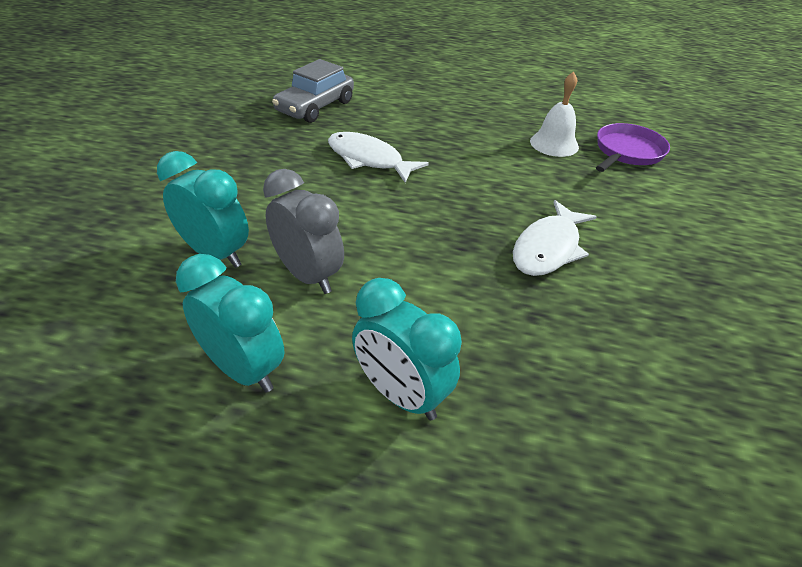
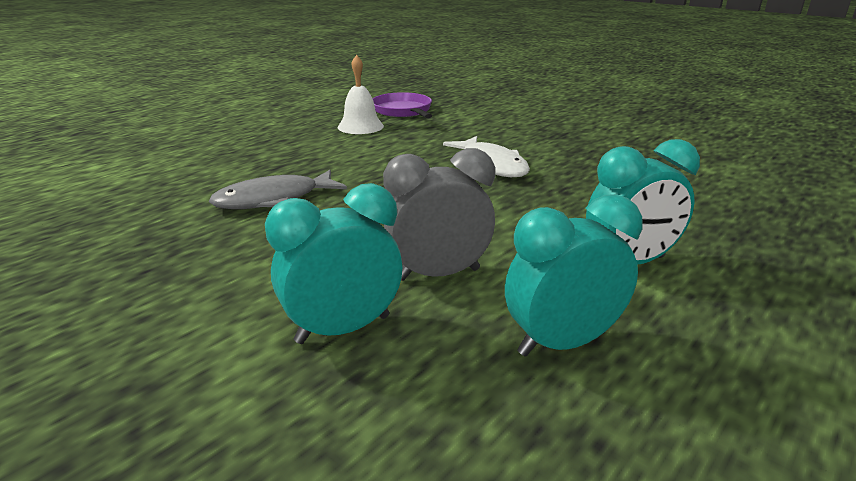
camera: 60 degrees left, 15 degrees down
grey car [272,59,354,123] -> none
white fish [328,132,429,183] -> grey fish [209,170,347,209]

